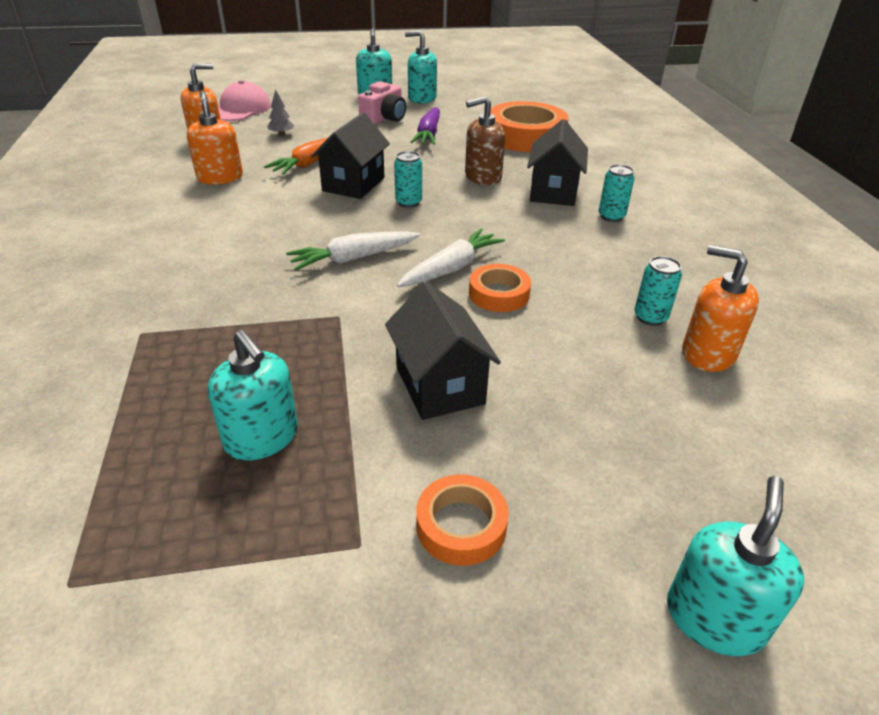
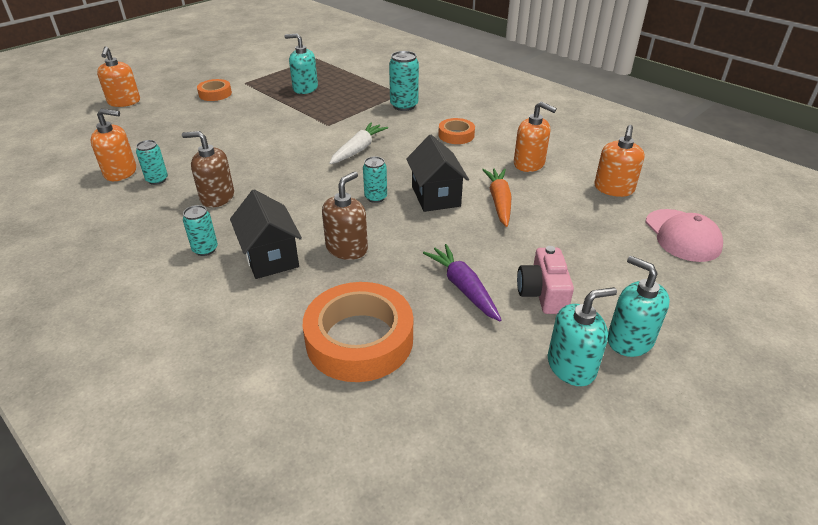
camera: 145 degrees right, 0 degrees up
grey tree [267,90,294,136] -> none
black house [385,282,501,420] -> none
white carrot [397,229,505,287] -> none
orange tape [469,264,531,312] -> orange tape moved to [438,118,475,144]
turquoise soap dispenser [667,476,805,656] -> orange soap dispenser [97,46,140,107]
none -> brown soap dispenser [182,131,234,208]
none -> turquoise can [389,51,419,111]

